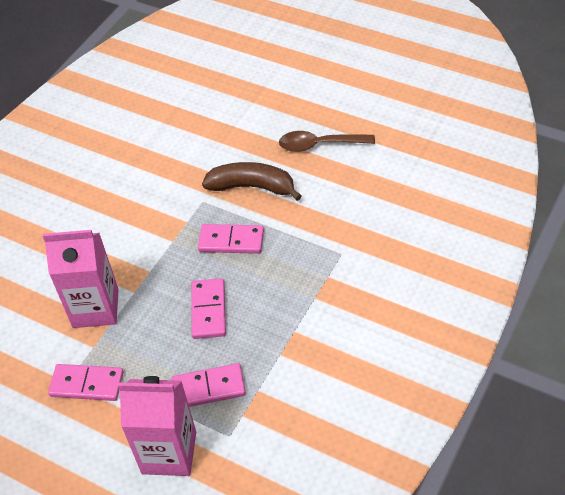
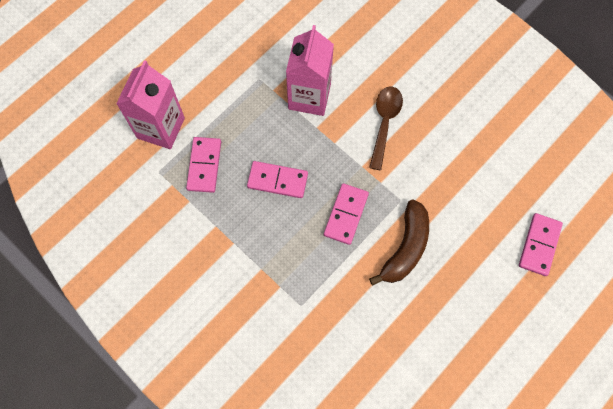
camera: 100 degrees right, 20 degrees up
pink domino [48,364,124,401] -> pink domino moved to [519,213,563,276]
brown spoon [279,131,375,152] -> brown spoon moved to [369,87,403,170]

